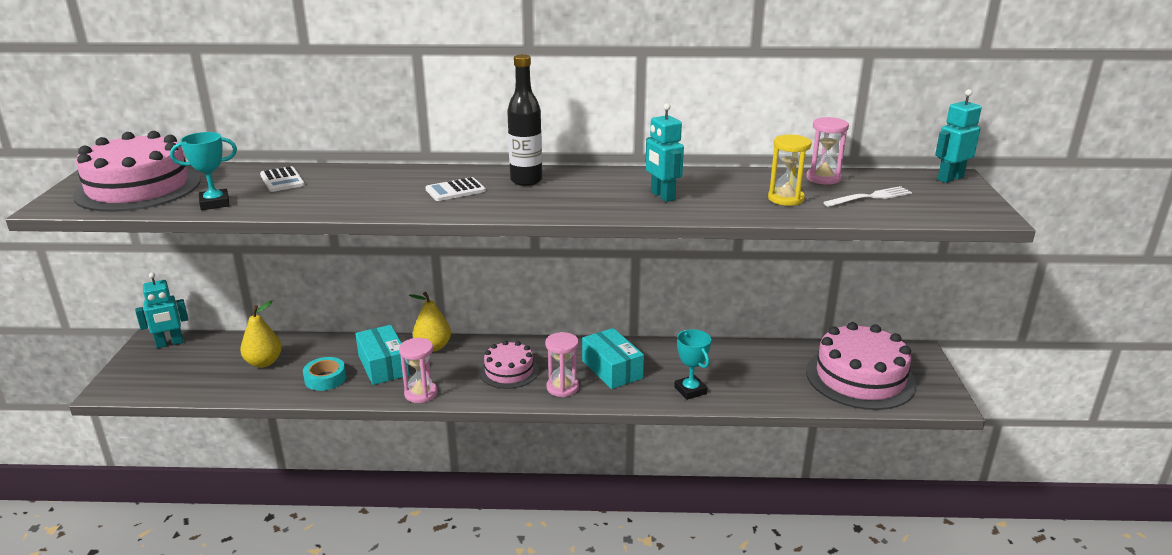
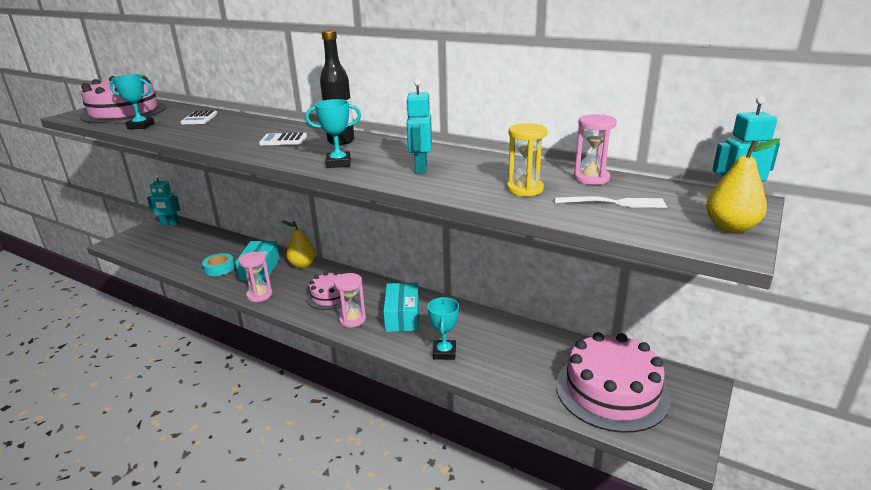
camera: 30 degrees right, 0 degrees up
yellow pear [240,301,282,368] -> yellow pear moved to [706,138,780,233]
none -> turquoise trophy [305,99,361,168]

